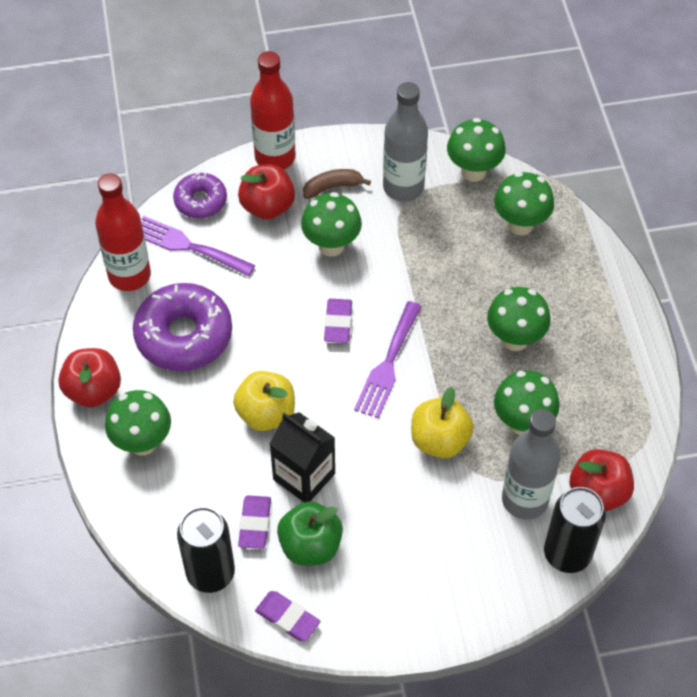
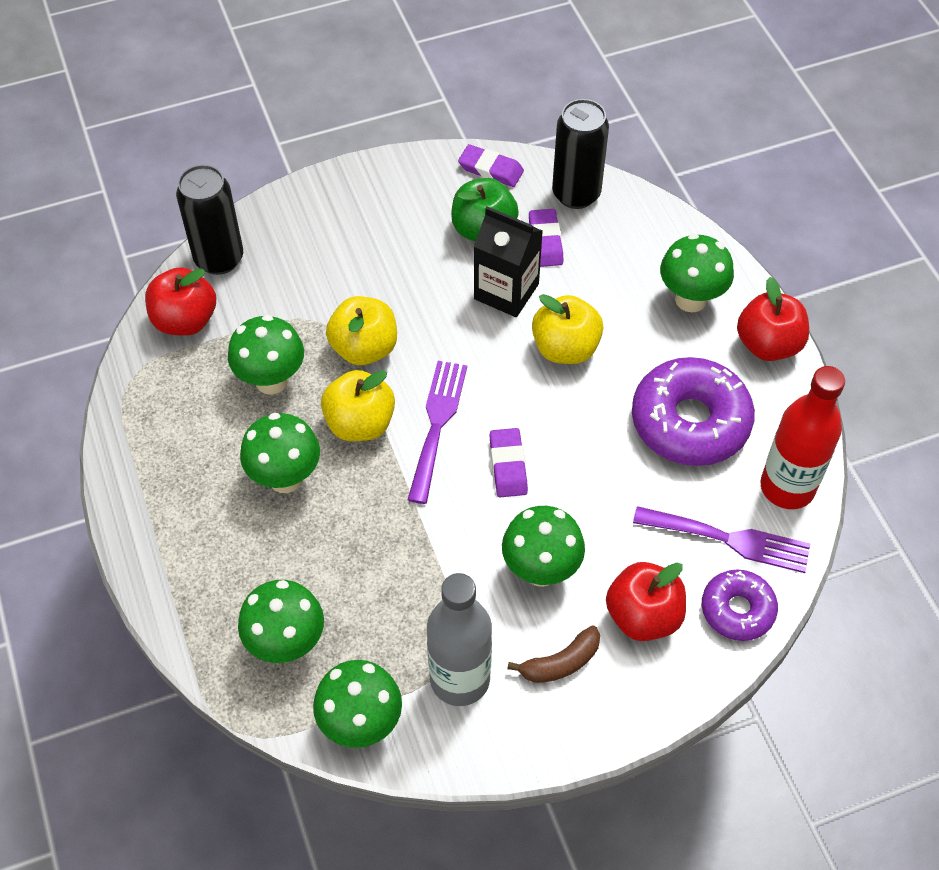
camera: 170 degrees right, 0 degrees up
red bottle [250,51,296,170] -> none
grey bottle [502,409,561,520] -> none
none -> yellow apple [321,370,395,441]

